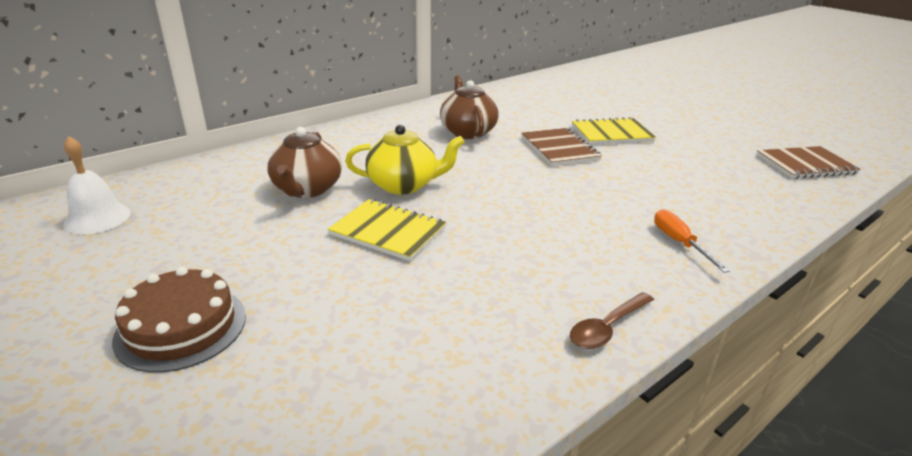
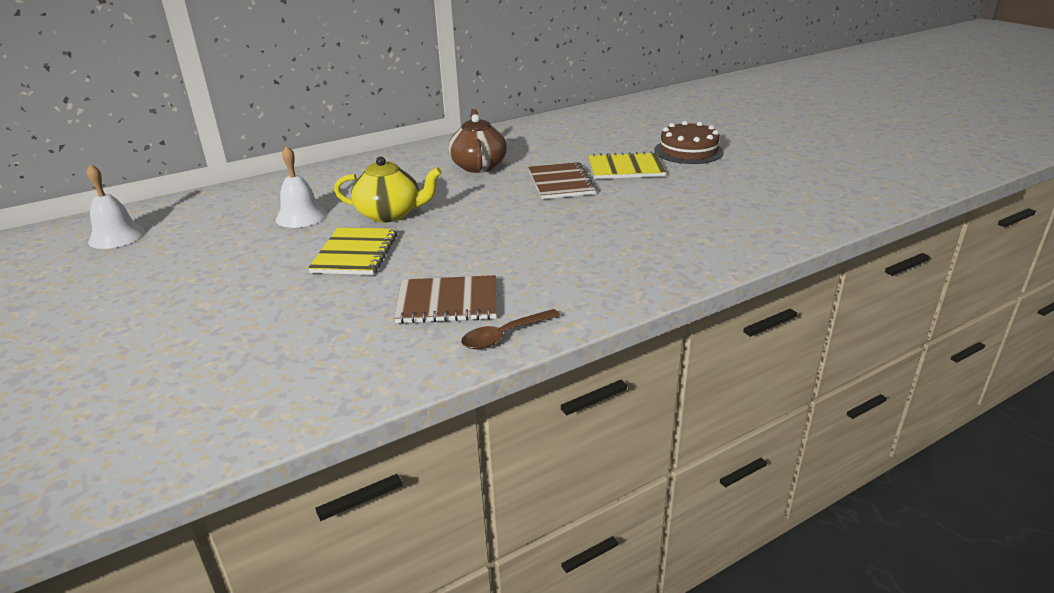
camera: 10 degrees right, 0 degrees up
brown cake [112,267,246,373] -> brown cake moved to [654,121,724,164]
brown teapot [267,127,342,198] -> white bell [276,146,327,228]
yellow notebook [328,199,446,261] -> yellow notebook turned 60 degrees clockwise [308,227,397,275]
orange screwdriver [654,209,730,273] -> none
brown notebook [757,146,861,179] -> brown notebook moved to [394,275,497,324]

